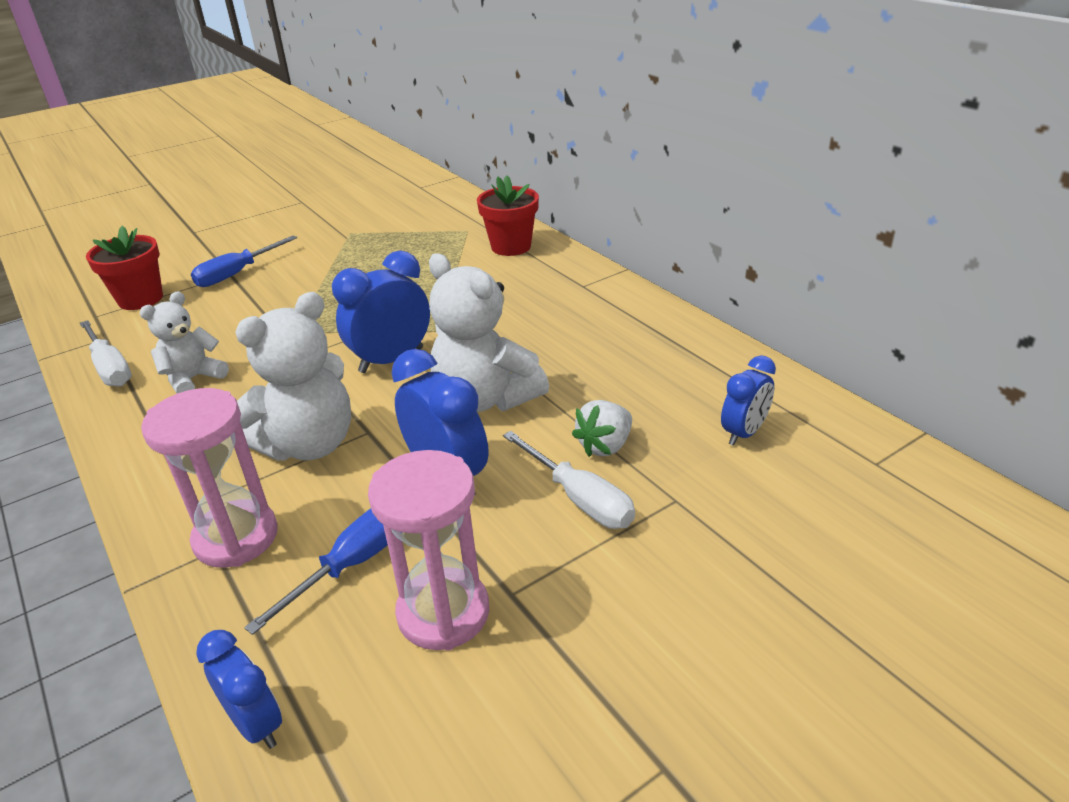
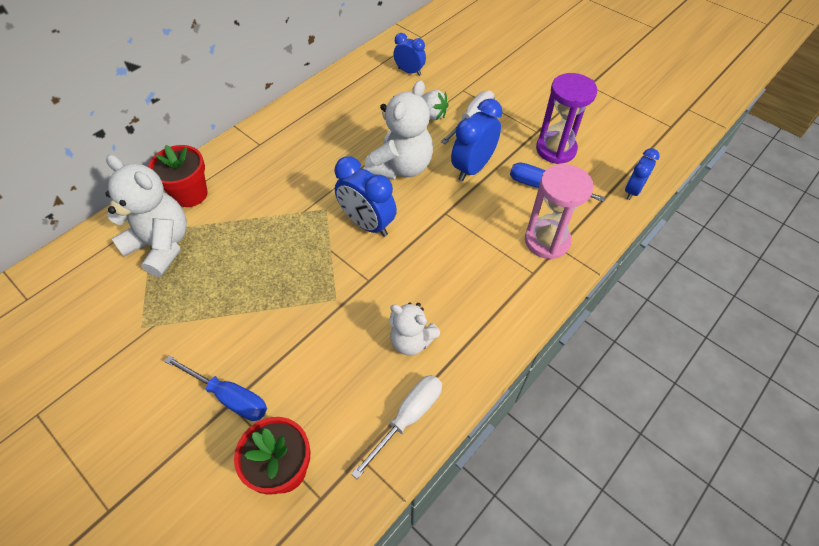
camera: 105 degrees left, 20 degrees up
white teddy bear [235,292,351,461] -> white teddy bear moved to [106,155,187,277]
pink hourglass [368,450,489,651] -> purple hourglass [536,73,597,164]

